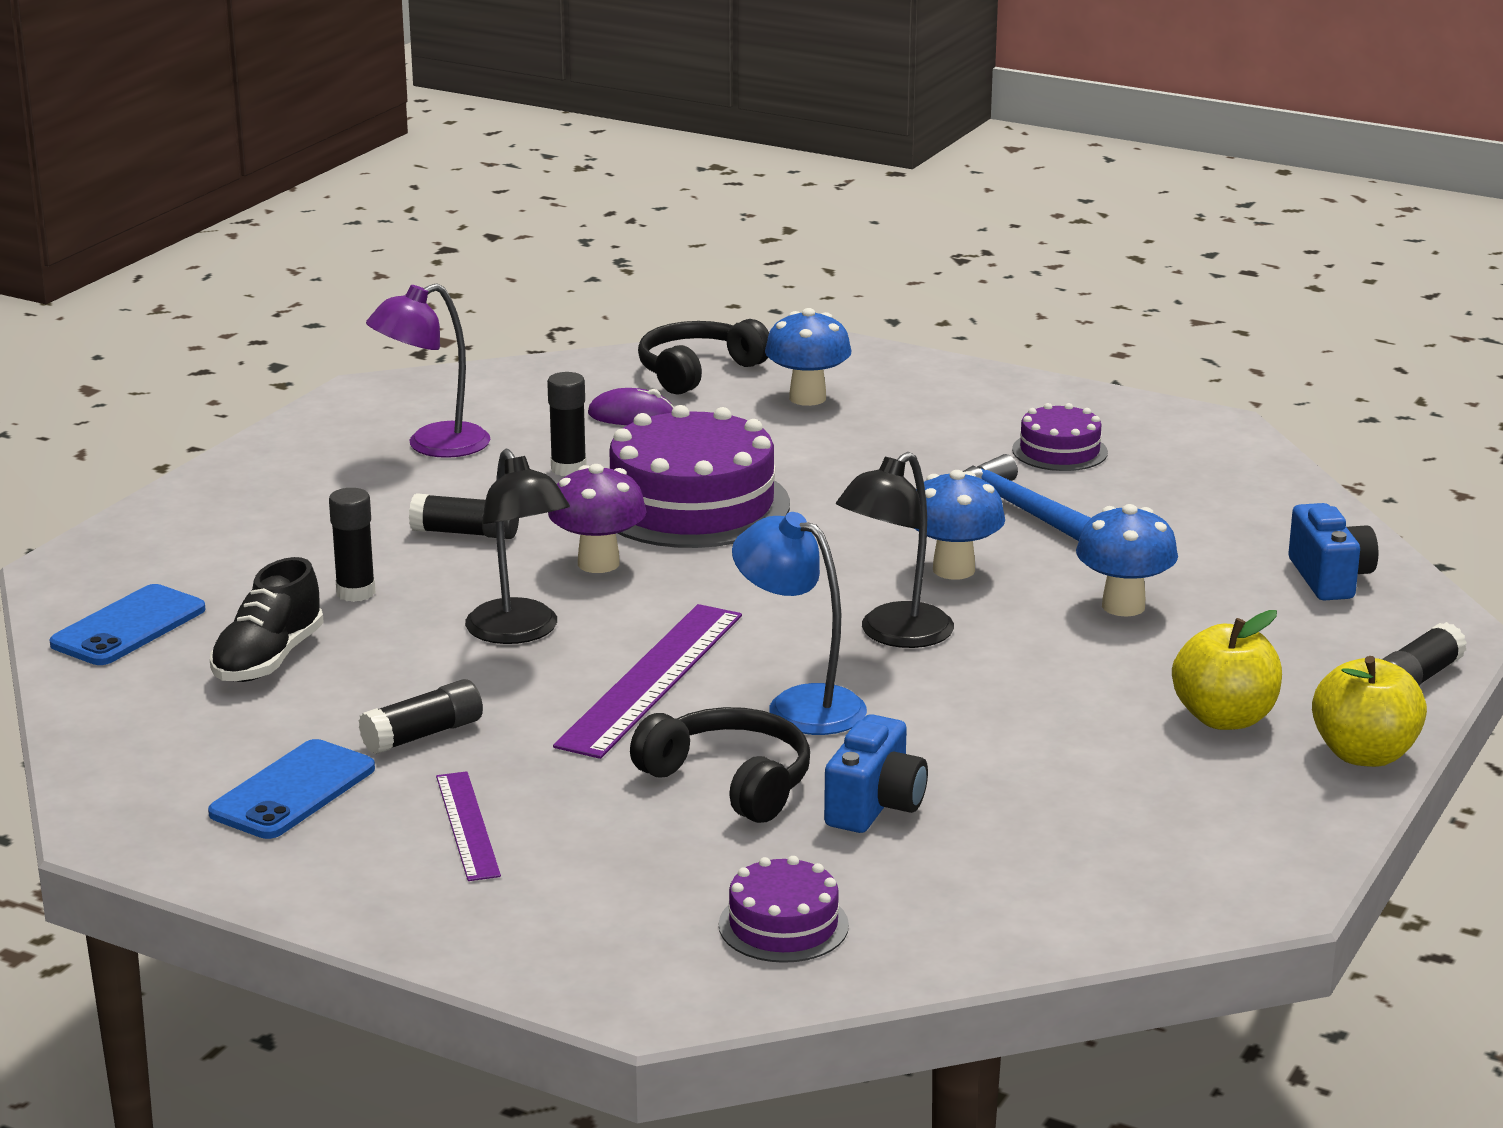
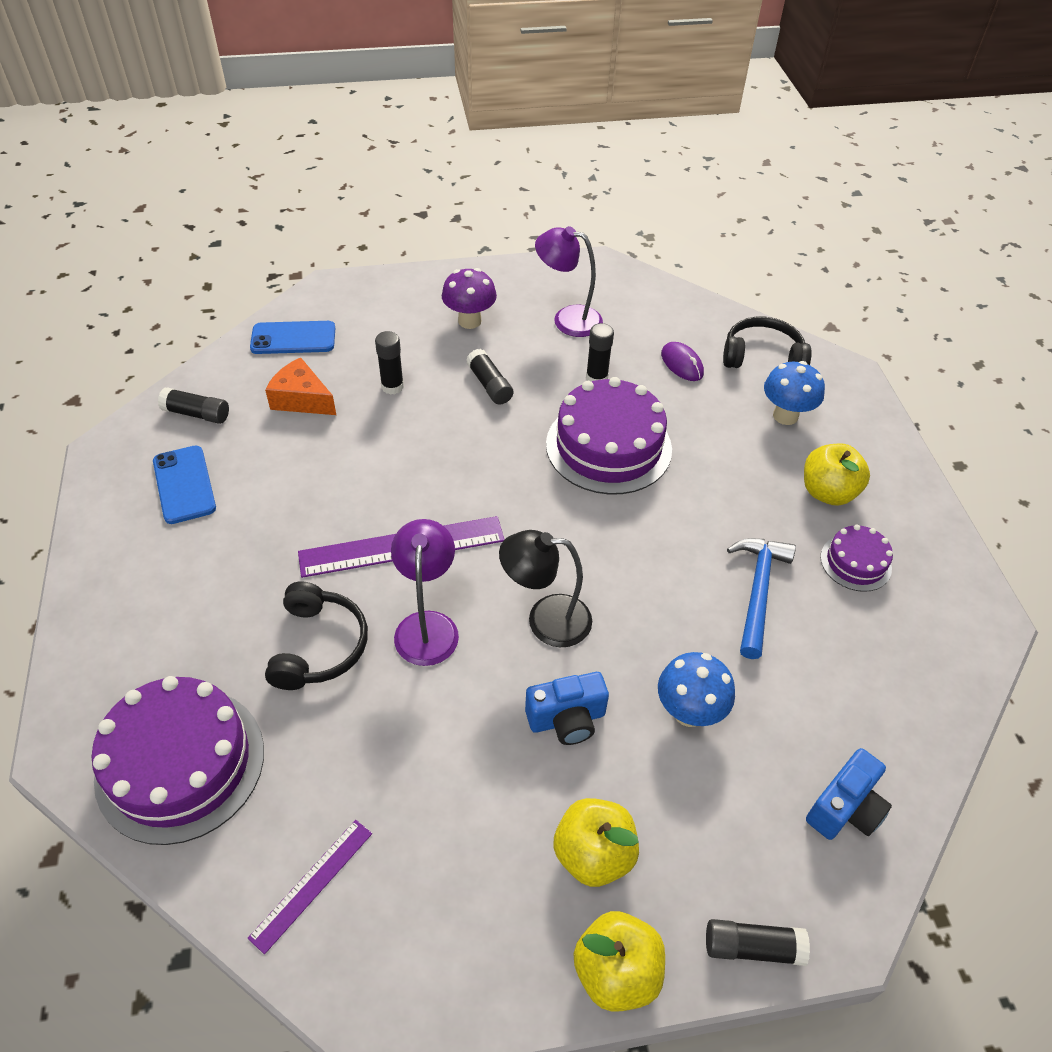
camera: 50 degrees right, 25 degrees up
blue phone [208,739,375,839] -> blue phone turned 75 degrees clockwise [153,446,216,524]
black shoe [210,557,324,682] -> orange cheese [265,357,336,415]
black glue stick [358,679,483,754] -> black glue stick moved to [158,387,229,424]
purple ruler [436,771,501,881] -> purple ruler moved to [248,820,372,954]
black lamp [465,449,570,644] -> none
purple mushroom [548,464,647,573] -> purple mushroom moved to [442,268,497,329]
purple cake [719,856,849,963] -> purple cake [91,676,264,845], size x1.97
blue lamp [732,512,867,735] -> purple lamp [391,519,459,666]
blue camera [824,714,928,833] -> blue camera moved to [525,672,609,745]
blue mushroom [914,470,1005,580] -> none
none -> yellow apple [804,443,870,505]

